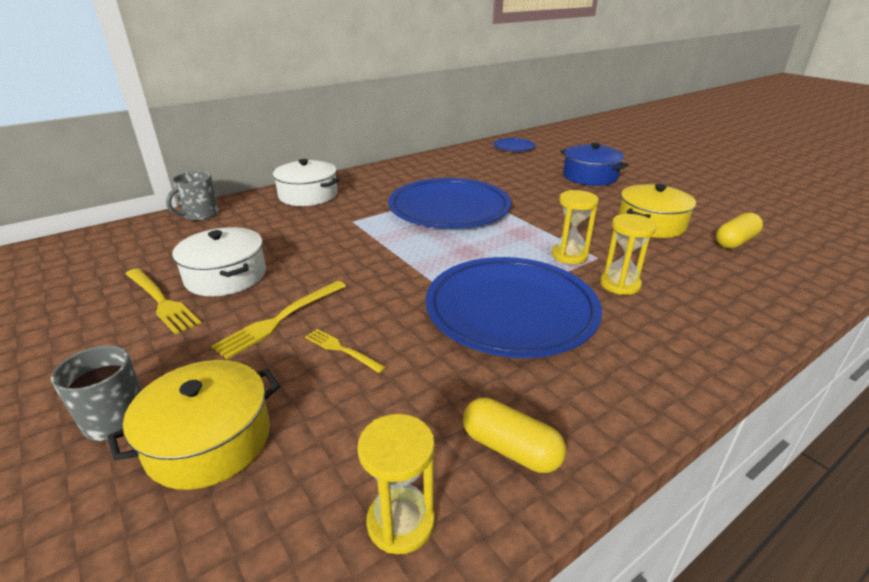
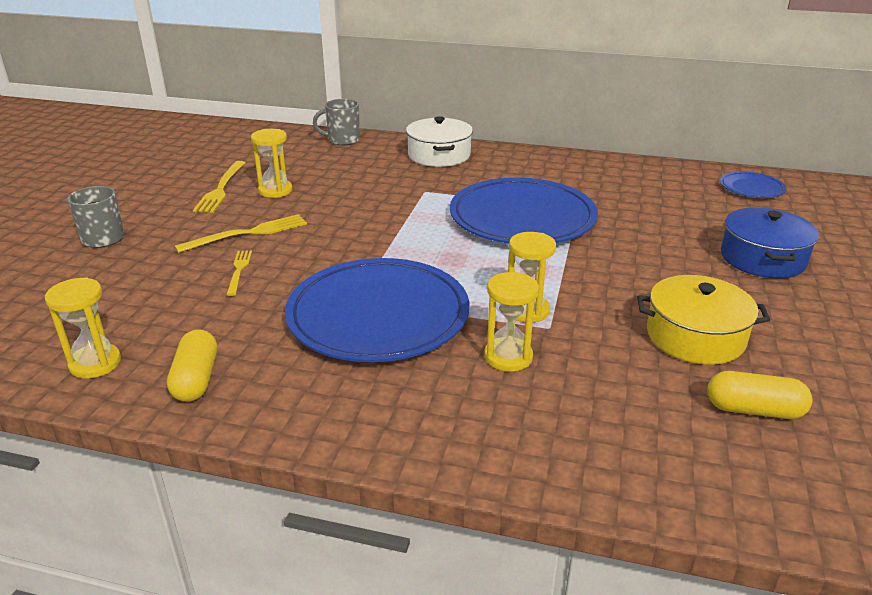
camera: 50 degrees right, 0 degrees up
yellow pot [107,360,280,490] -> none
white pot [172,227,266,296] -> yellow hourglass [251,129,293,198]
yellow fork [211,281,346,359] -> yellow fork turned 150 degrees clockwise [175,214,307,253]

